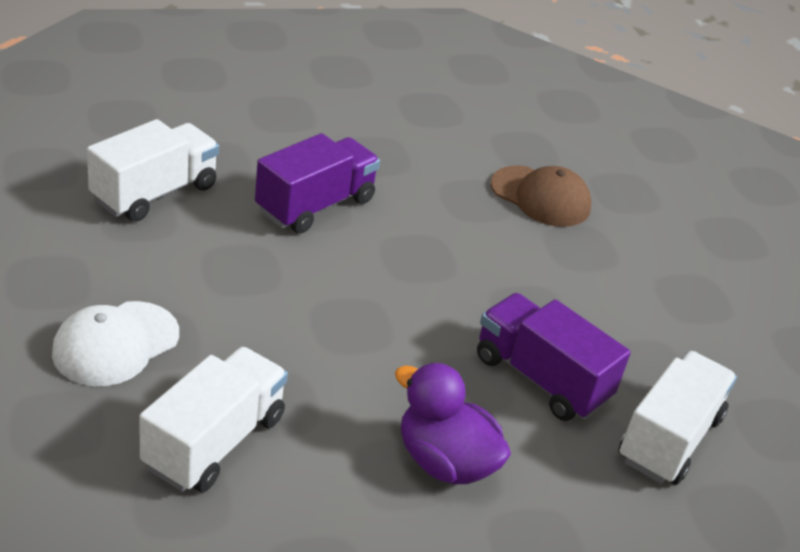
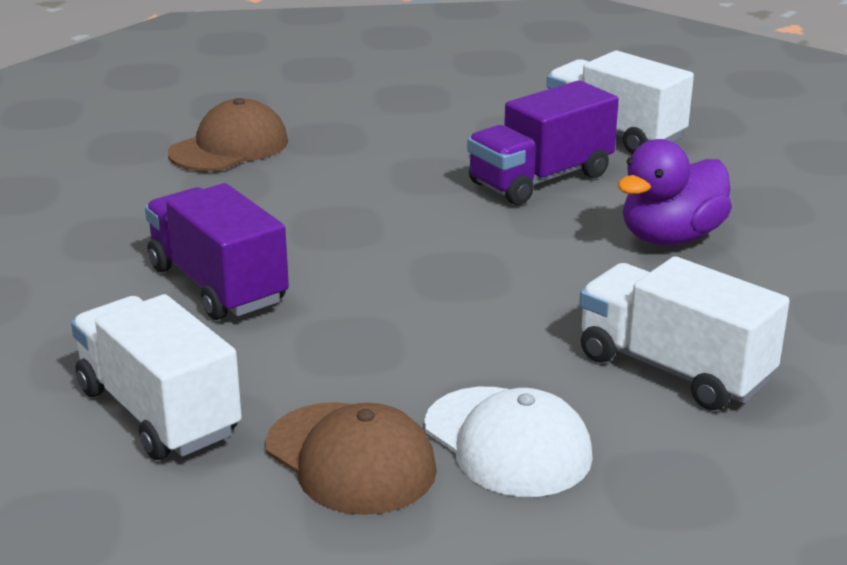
camera: 75 degrees left, 10 degrees down
none -> brown cap [265,402,437,515]

